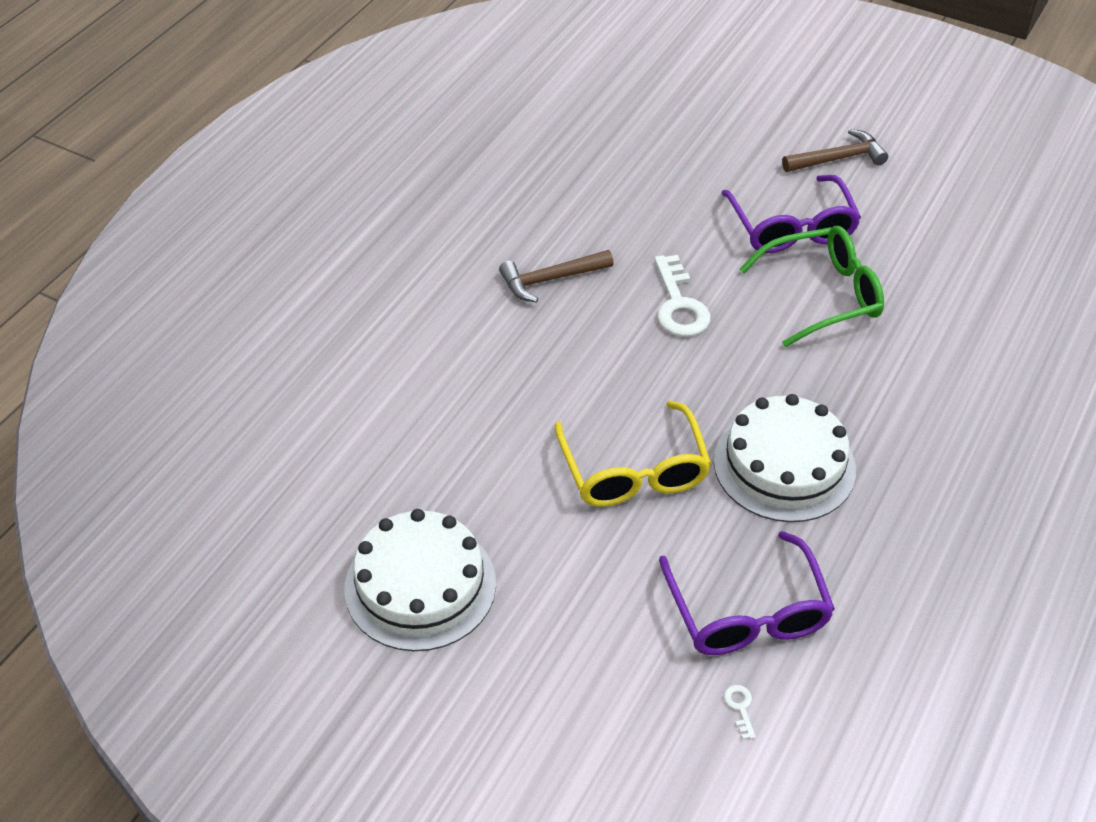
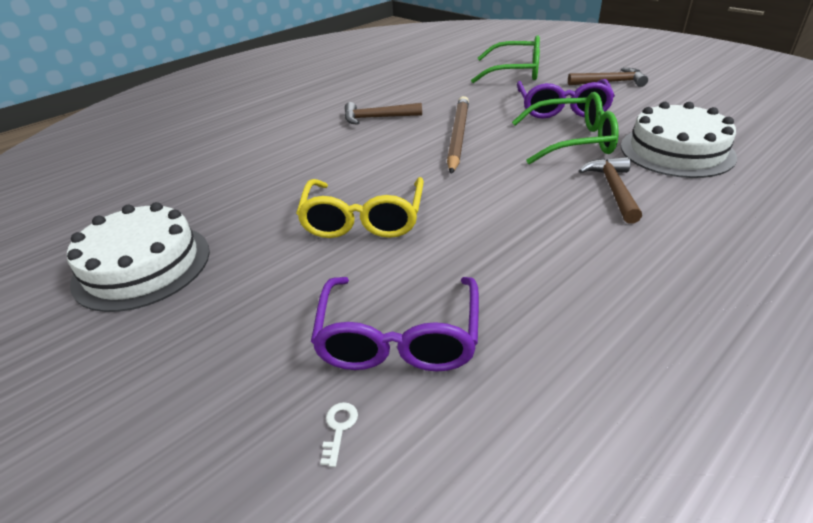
camera: 20 degrees right, 10 degrees down
white key [654,255,711,337] -> brown pencil [447,96,469,174]
white cake [714,394,856,522] -> white cake moved to [621,102,737,178]
none -> green glasses [471,35,540,83]
none -> brown hammer [579,157,642,224]

